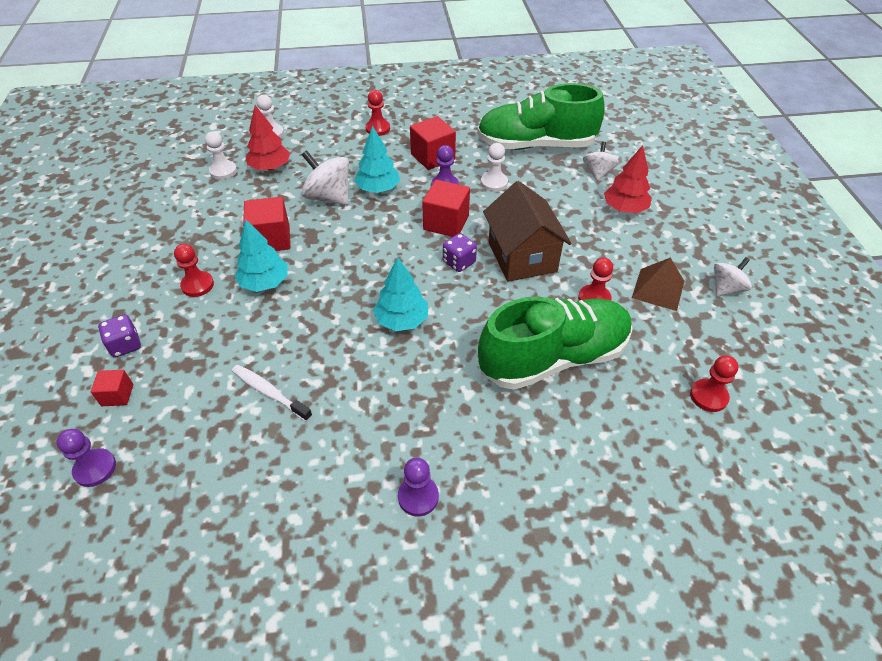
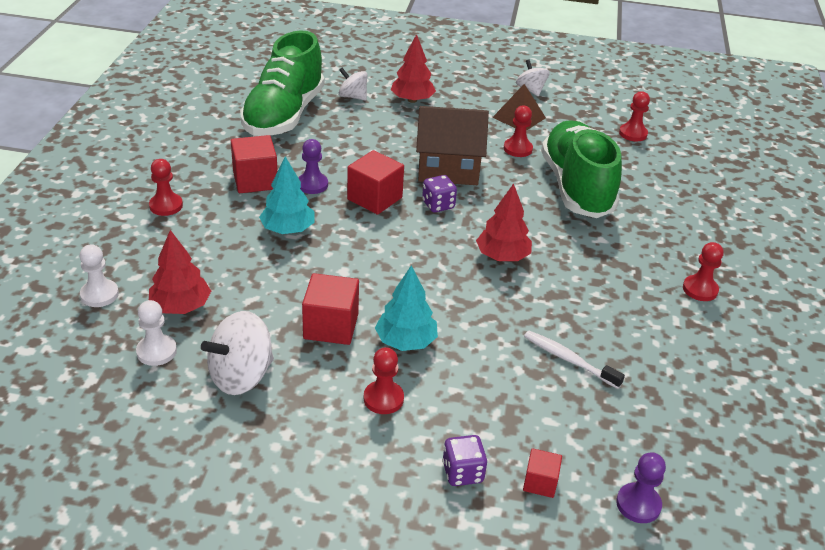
camera: 75 degrees left, 10 degrees down
white toothbrush [232,365,312,422] -> white toothbrush turned 75 degrees clockwise [524,331,625,389]
white spinning top [301,150,349,205] -> white spinning top moved to [201,311,274,395]
turquoise tree [373,257,428,331] -> red tree [476,183,532,261]
purple pawn [398,458,439,517] -> red pawn [683,242,724,301]
white pawn [481,143,508,192] -> none

